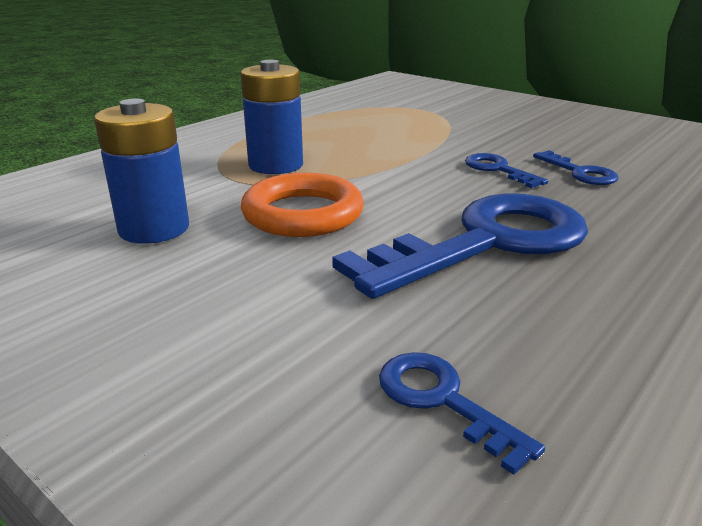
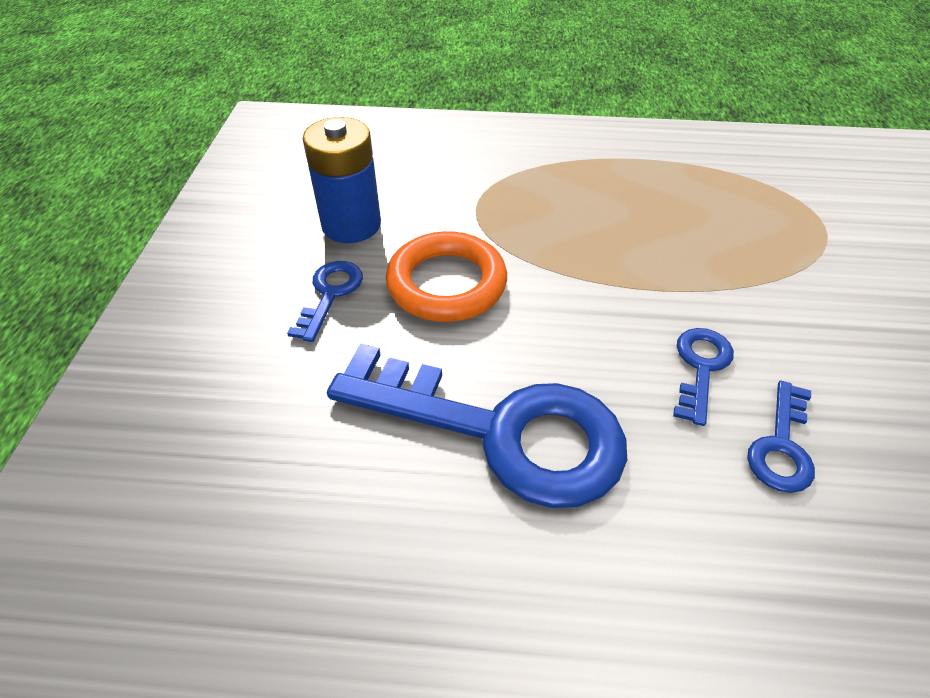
camera: 55 degrees right, 20 degrees up
blue battery [241,60,303,174] -> none
blue key [379,352,545,475] -> blue key moved to [287,261,363,342]

